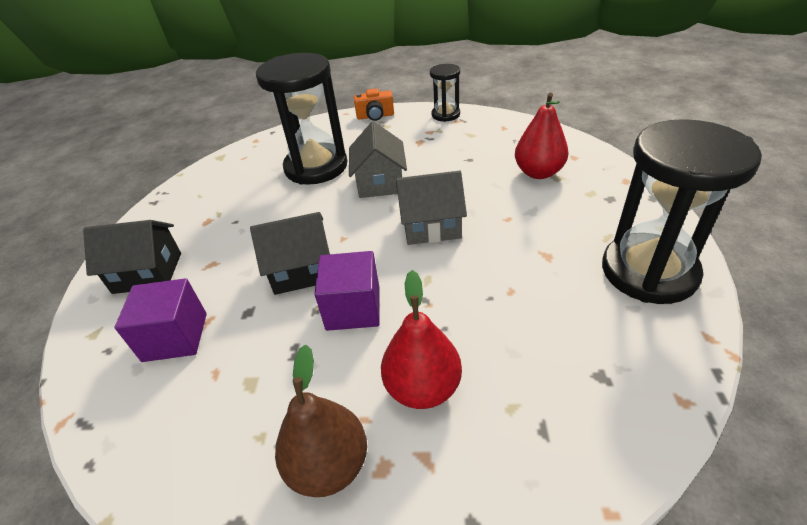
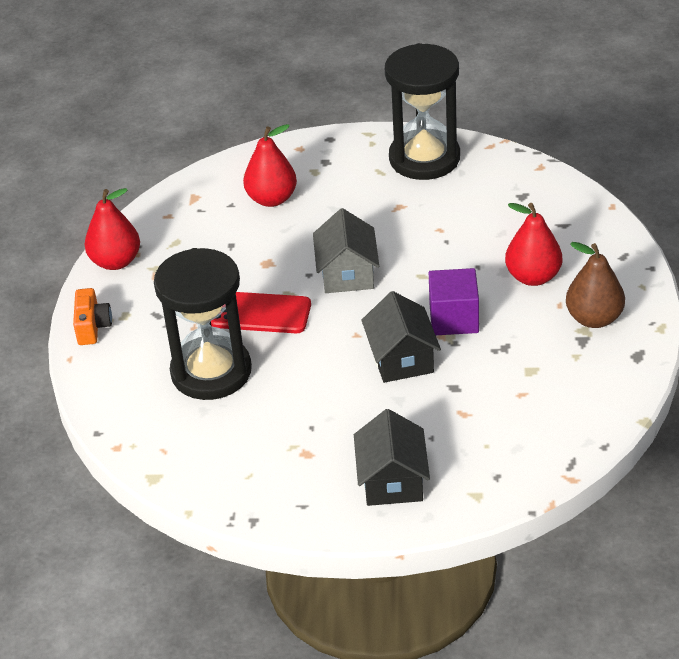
camera: 90 degrees left, 0 degrees up
purple cube [115,278,207,362] -> none
grey house [349,121,407,198] -> red phone [211,292,311,333]
black hourglass [430,64,460,122] -> red pear [85,188,140,270]

